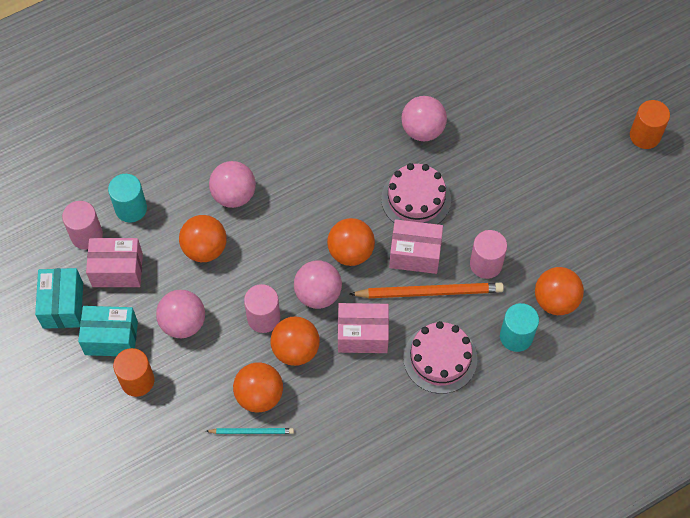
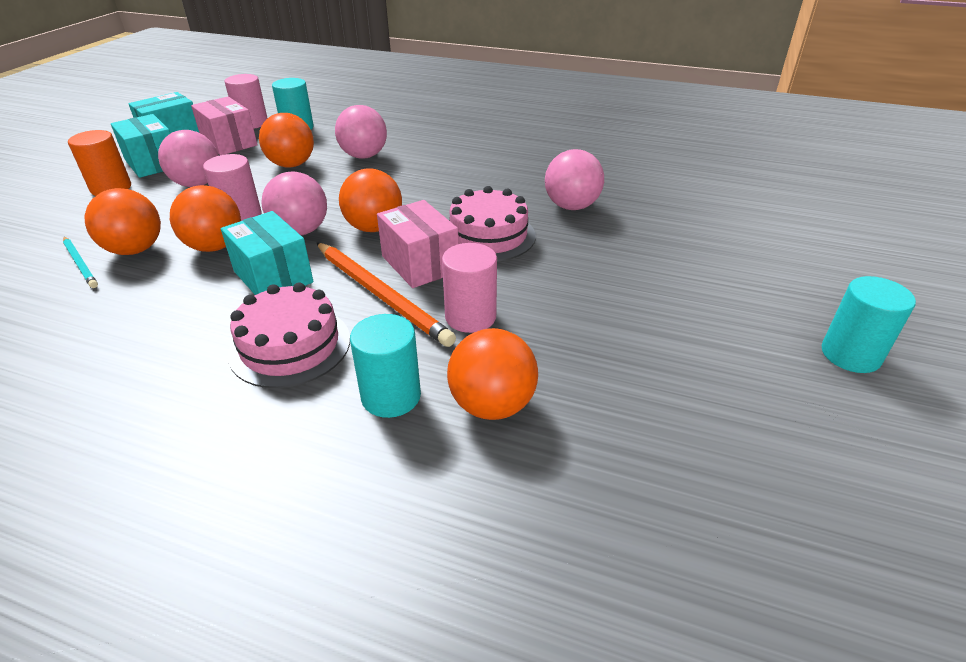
camera: 50 degrees right, 25 degrees down
pink box [338,303,389,353] -> turquoise box [221,211,313,295]
orange cylinder [630,100,670,149] -> turquoise cylinder [821,276,916,373]

